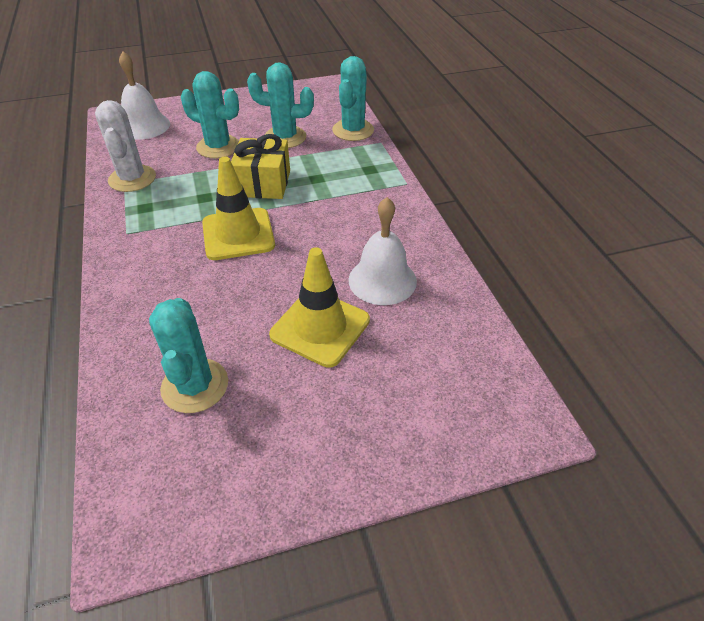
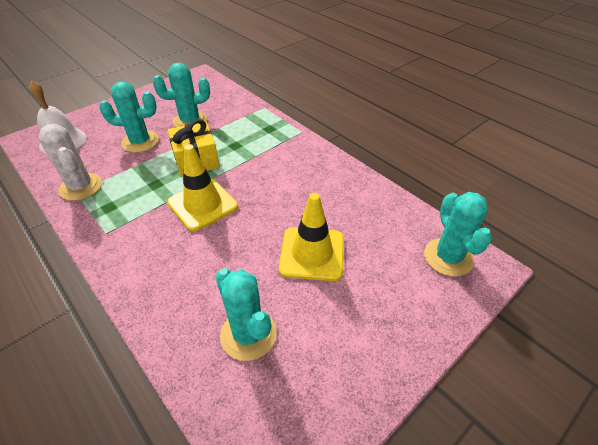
camera: 25 degrees left, 0 degrees up
turquoise cactus [332,56,374,141] -> turquoise cactus moved to [424,192,492,277]
white bell [349,197,417,305] -> none

